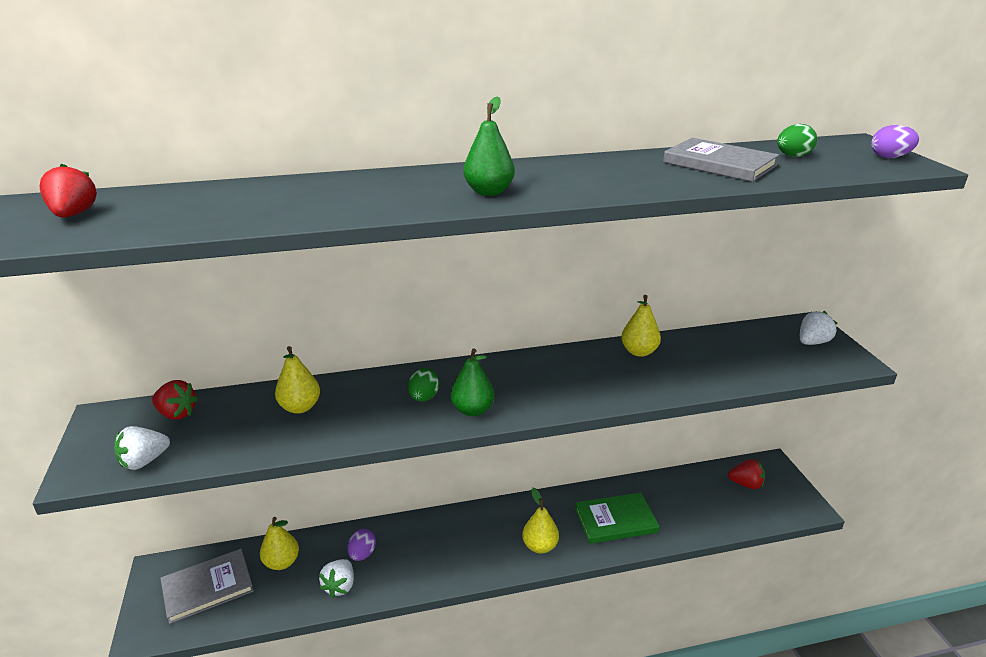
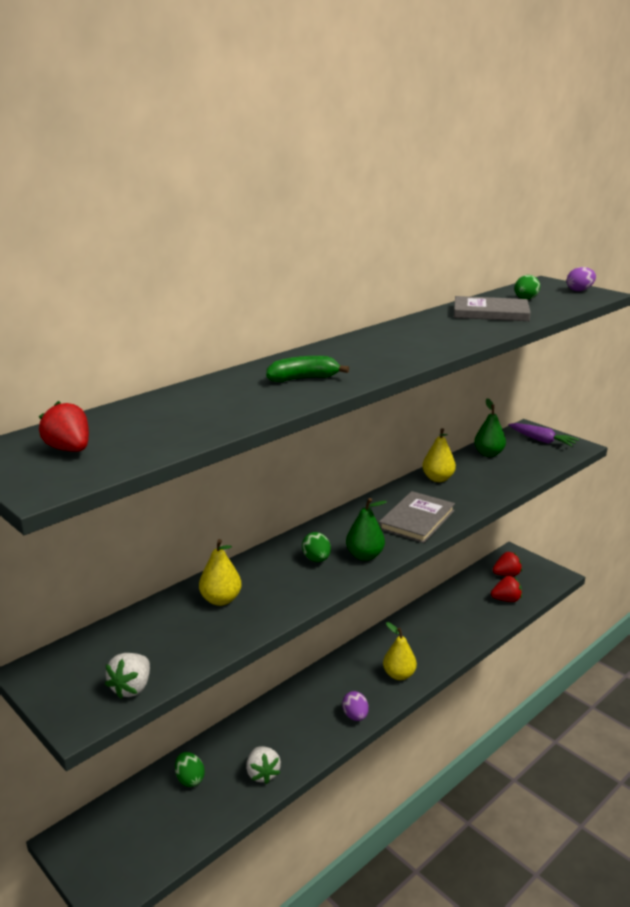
camera: 30 degrees left, 5 degrees down
red strawberry [152,380,198,420] -> red strawberry moved to [491,576,522,602]
grey book [161,549,254,624] -> grey book moved to [379,491,455,543]
yellow pear [260,517,299,570] -> green egg [175,752,205,787]
purple egg [347,529,376,561] -> purple egg moved to [342,691,369,721]
green pear [463,96,515,196] -> green pear moved to [474,398,506,457]
green book [575,492,659,544] -> none
white strawberry [800,311,837,345] -> purple carrot [508,423,579,447]
none -> green banana [266,356,349,382]

